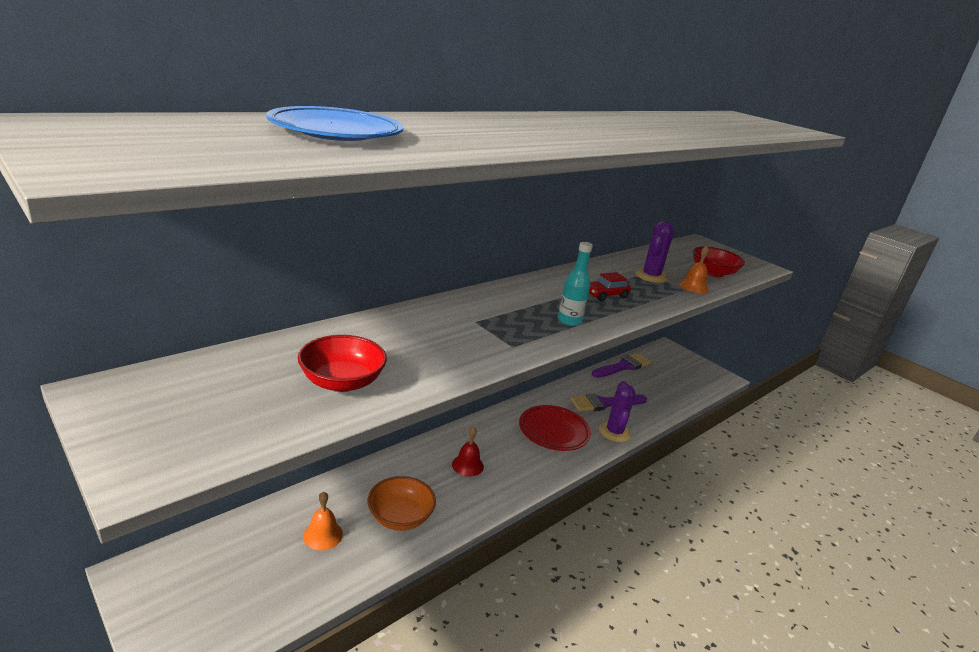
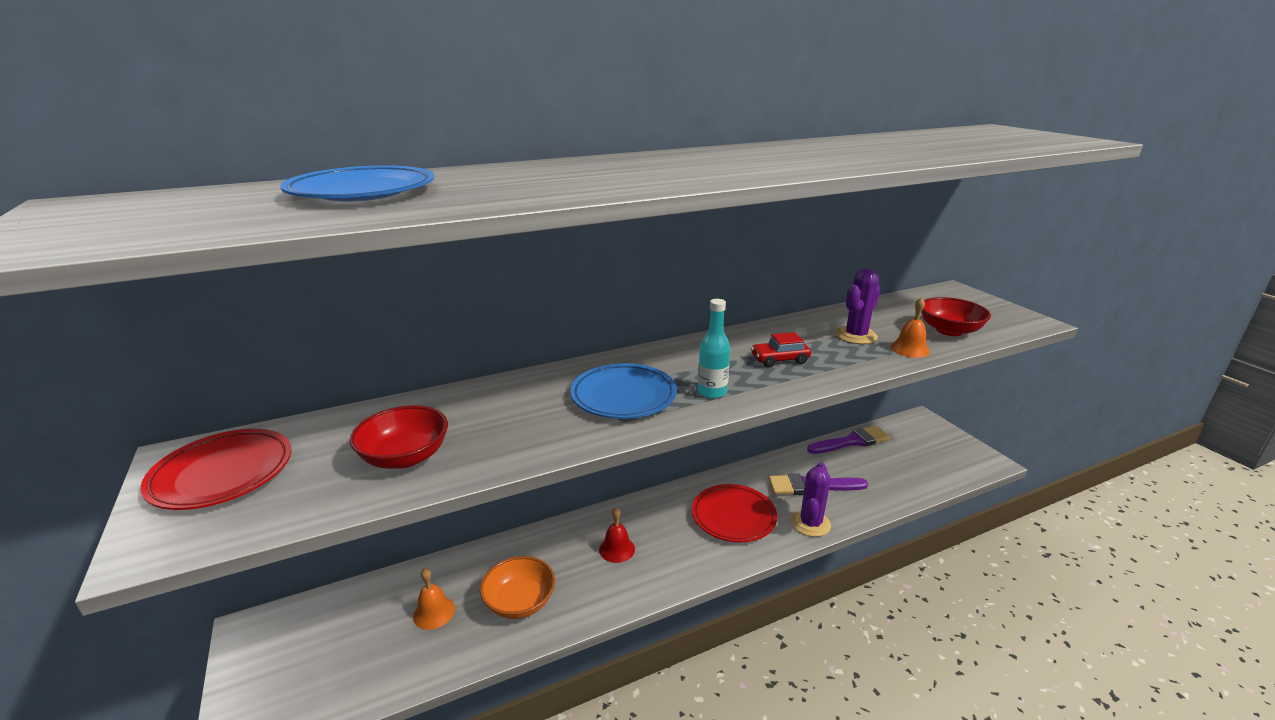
camera: 20 degrees right, 0 degrees up
none -> red plate [140,429,292,510]
none -> blue plate [570,363,677,419]

